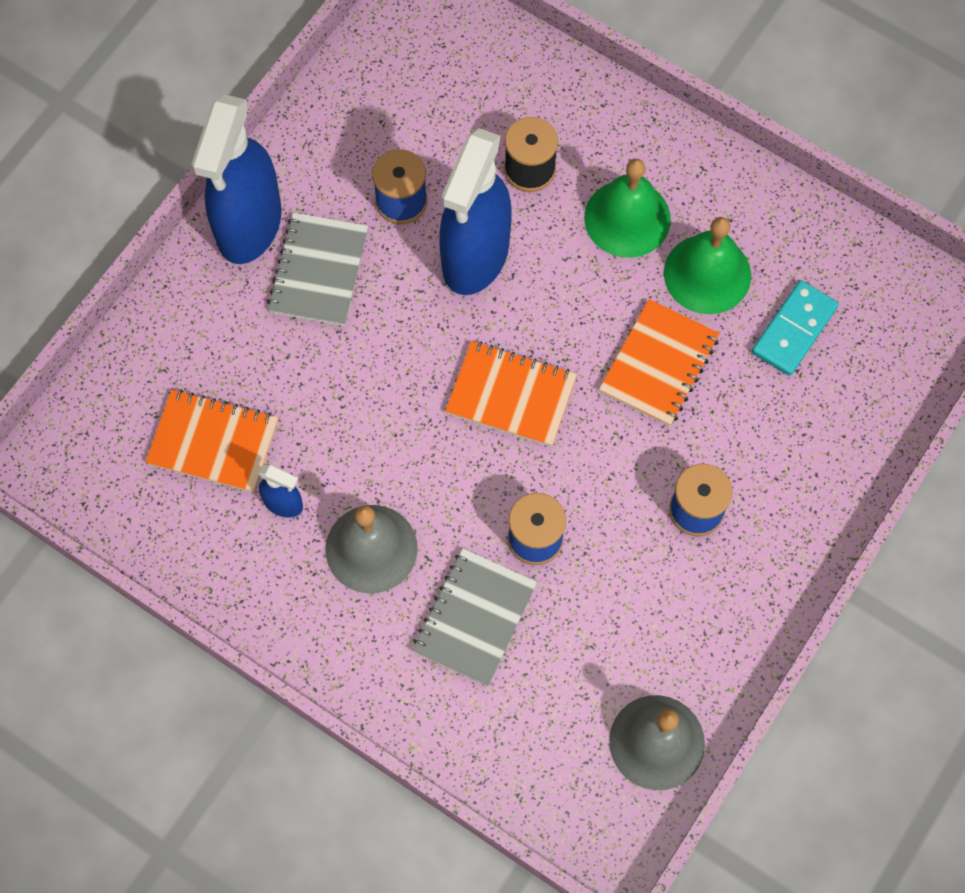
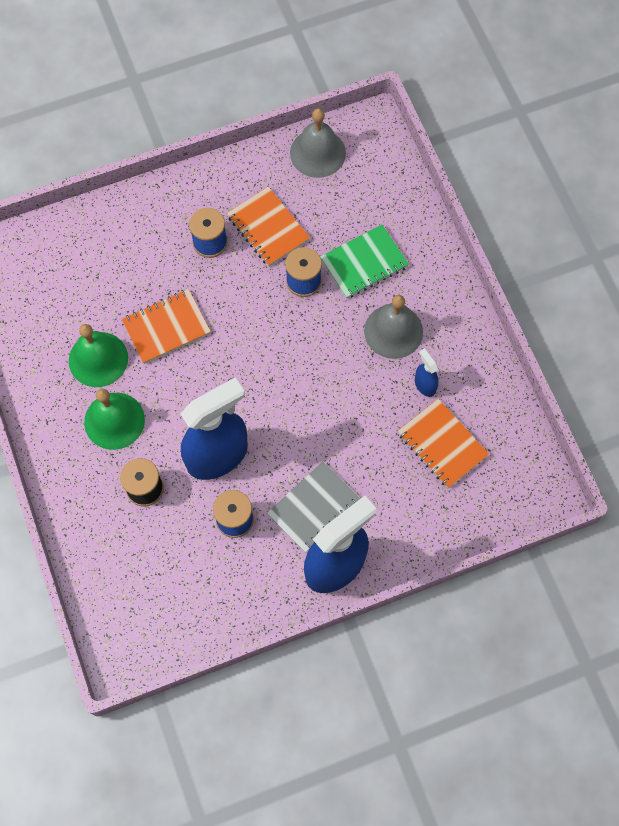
camera: 145 degrees left, 0 degrees up
grey notebook [412,548,537,686] -> green notebook [320,224,409,299]
orange notebook [445,341,577,447] -> orange notebook moved to [227,187,310,267]
turquoise domino [752,280,839,376] -> none

